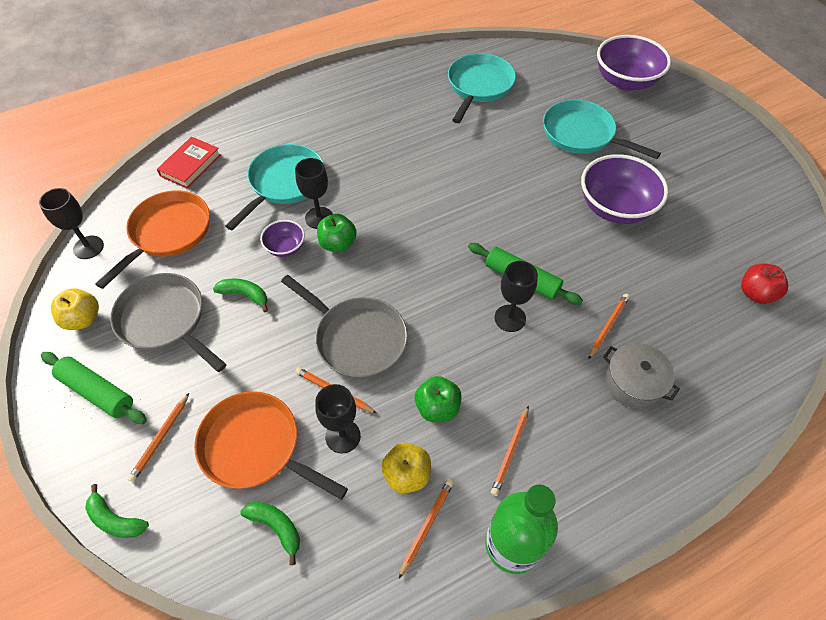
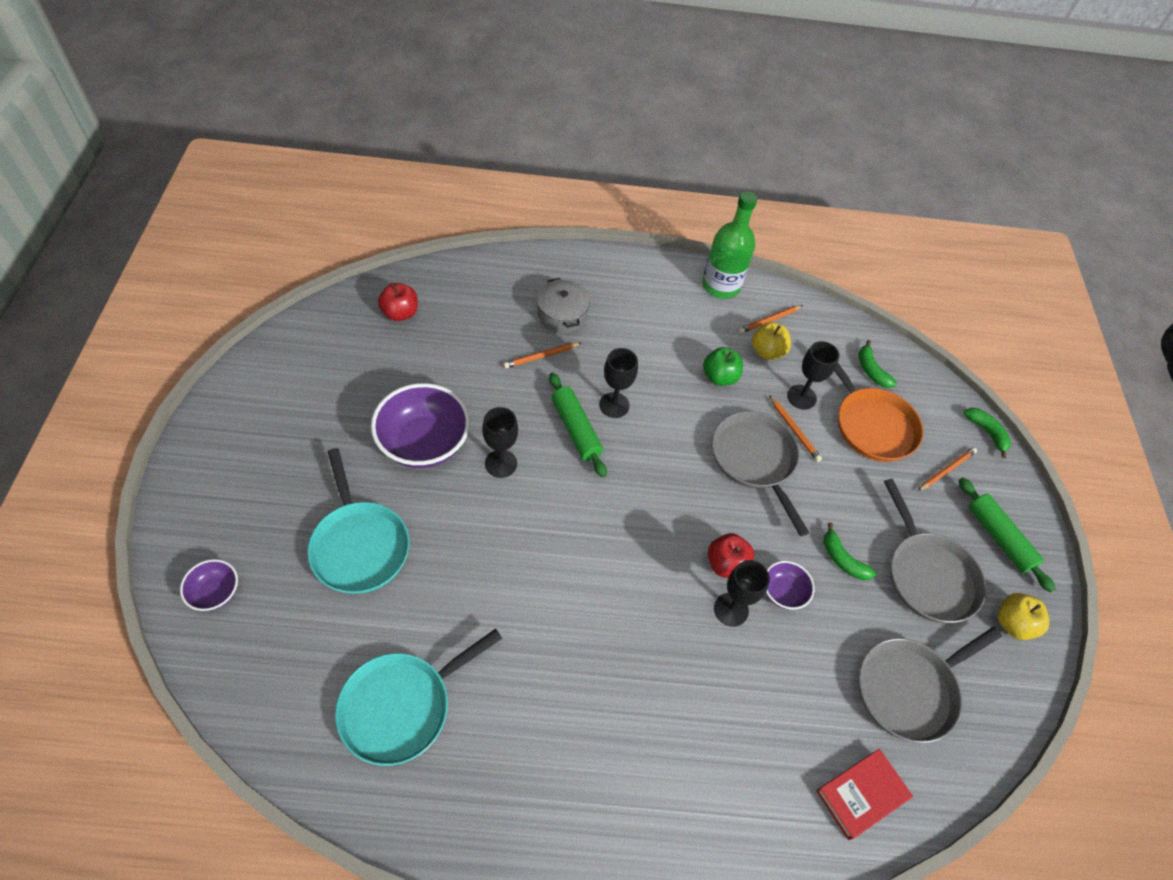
camera: 155 degrees left, 0 degrees up
black goblet [39,188,104,259] -> black goblet moved to [482,407,518,478]
orange pan [95,190,210,289] -> grey pan [858,626,1002,743]
turquoise pan [225,144,325,231] -> none
green apple [317,214,357,252] -> red apple [708,533,754,578]
orange pencil [491,406,529,496] -> none
purple bowl [597,35,671,91] -> purple bowl [180,559,238,611], size x0.50

